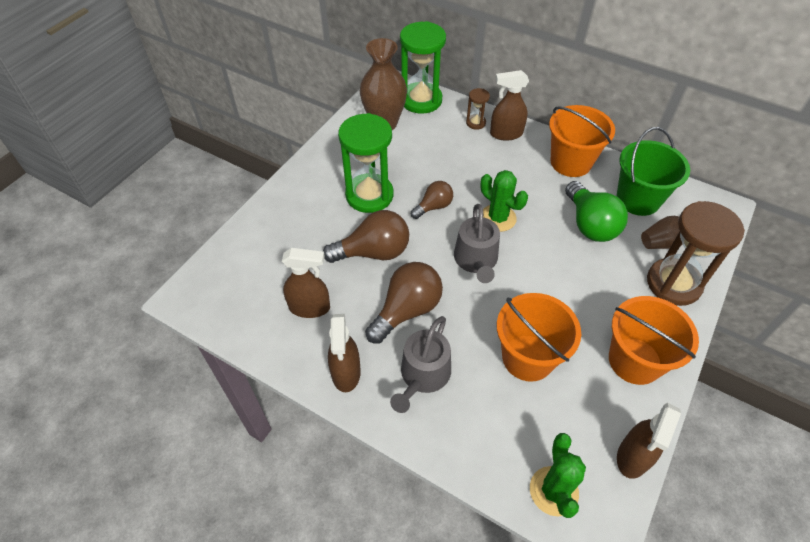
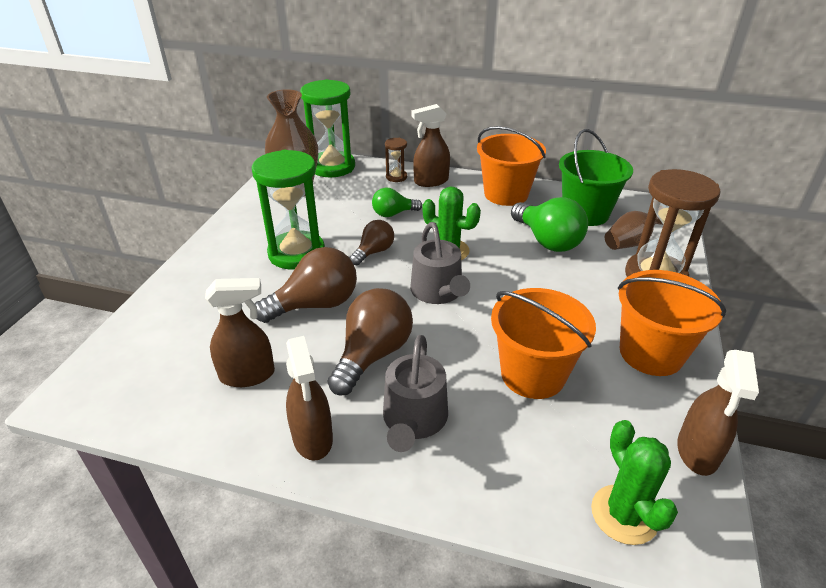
camera: 15 degrees left, 15 degrees down
none -> green light bulb [372,188,422,217]

